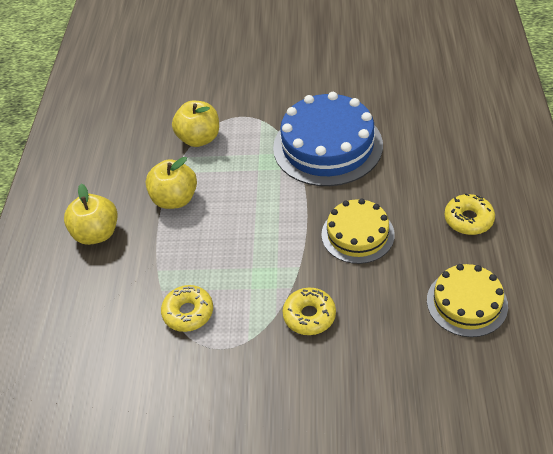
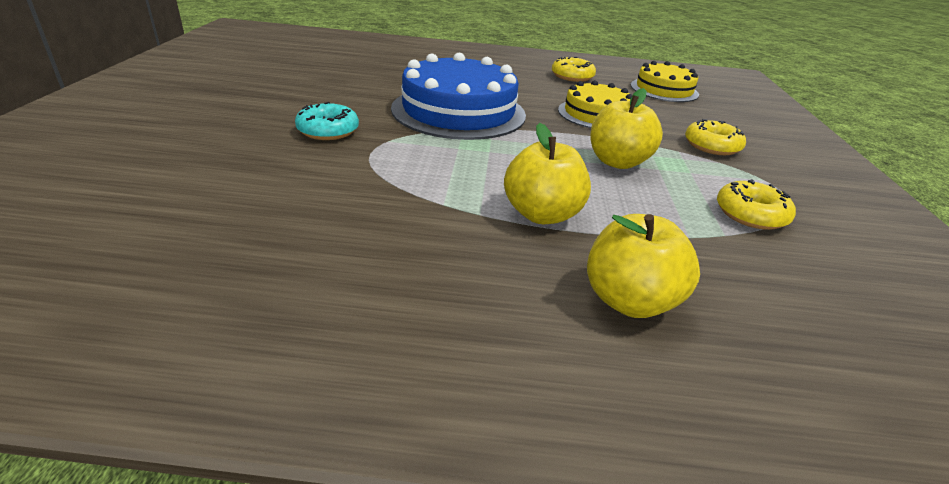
camera: 95 degrees left, 15 degrees down
yellow apple [172,101,219,147] -> yellow apple moved to [590,88,663,169]
none -> turquoise donut [295,102,359,140]

